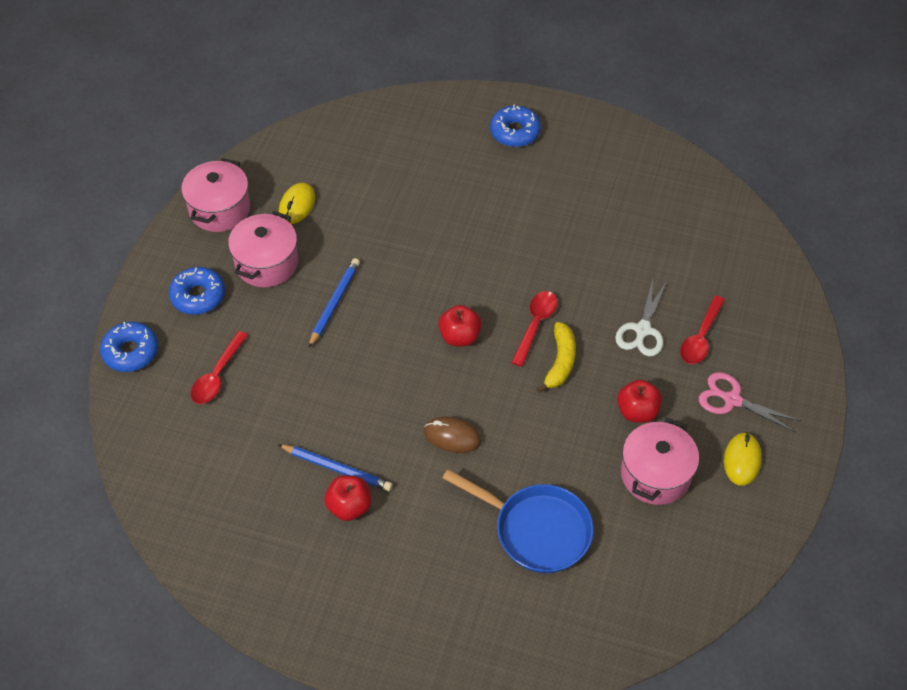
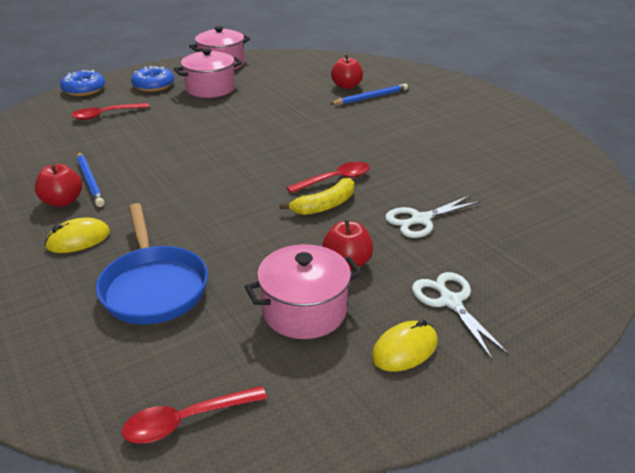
camera: 40 degrees right, 20 degrees down
yellow mouse [279,183,315,224] -> yellow mouse moved to [45,218,110,253]
blue pencil [309,258,360,348] -> blue pencil moved to [330,84,408,105]
brown mouse [424,416,481,453] -> none
red apple [439,305,482,346] -> red apple moved to [331,55,363,89]
blue donut [490,104,541,147] -> none
red spoon [680,295,725,364] -> red spoon moved to [122,386,267,444]
pink scissors [699,372,801,432] -> white scissors [412,272,510,360]

